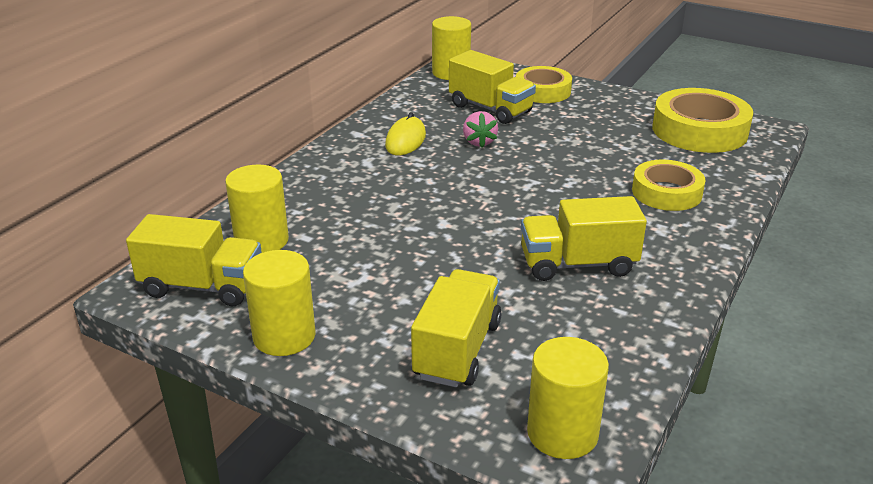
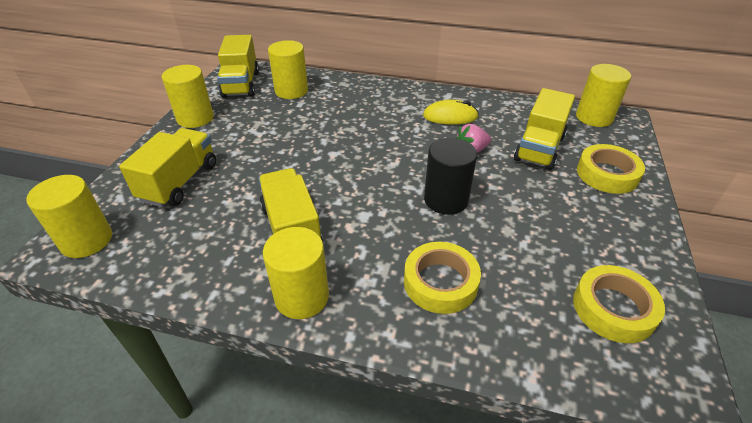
camera: 75 degrees right, 10 degrees up
yellow truck [411,269,501,387] -> yellow truck turned 75 degrees counterclockwise [119,128,216,207]
yellow tape [652,88,753,153] -> yellow tape [573,265,665,343], size x0.65
none -> yellow cylinder [263,227,329,319]
none -> black cylinder [424,138,477,215]

